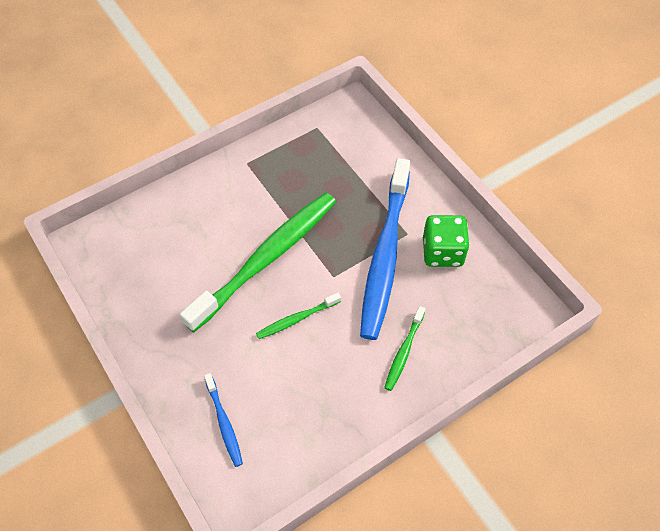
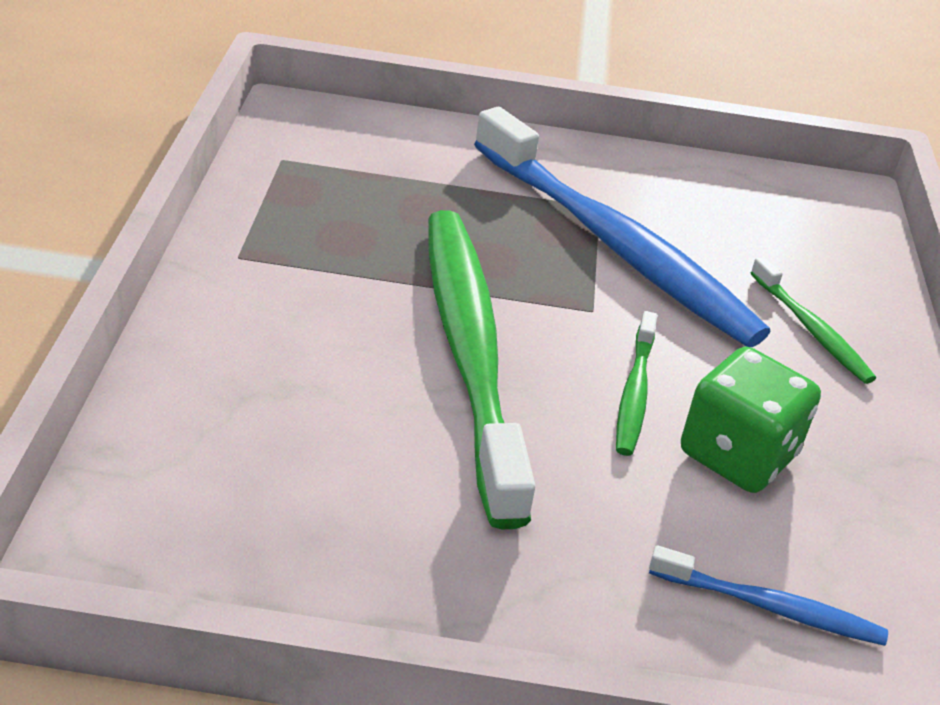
camera: 55 degrees left, 20 degrees down
green dice [423,215,470,267] -> green dice moved to [681,346,821,493]

